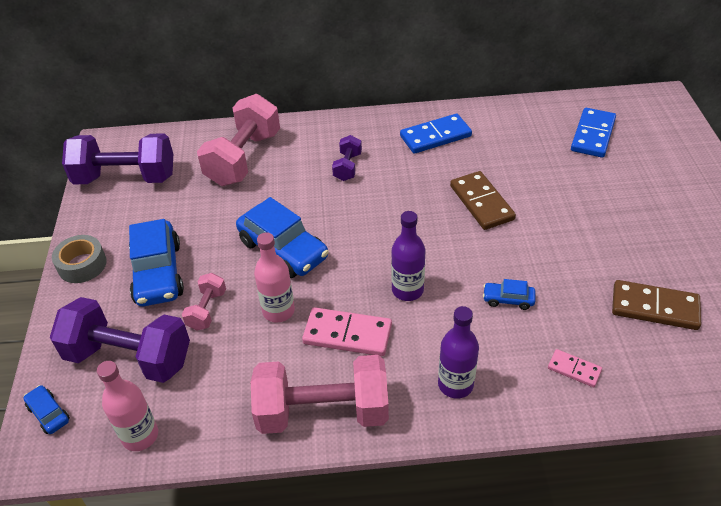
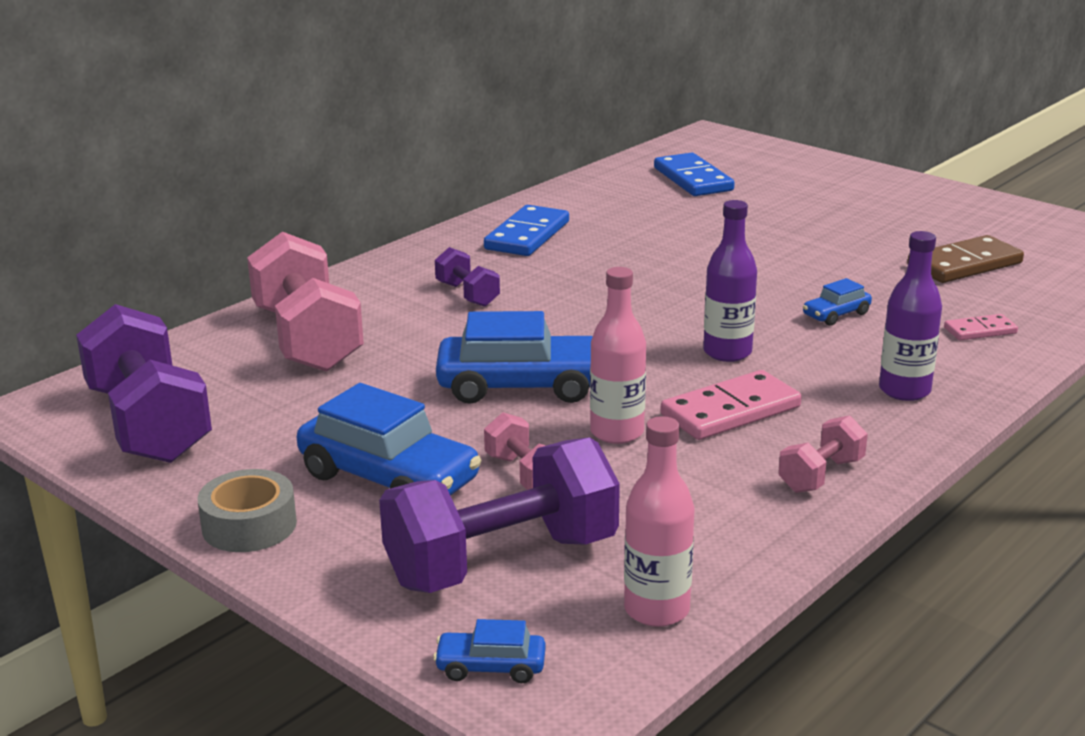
camera: 45 degrees left, 20 degrees down
purple dumbbell [62,133,173,184] -> purple dumbbell turned 75 degrees counterclockwise [76,304,212,463]
pink dumbbell [251,355,389,434] -> pink dumbbell [778,415,868,493], size x0.48
brown domino [450,171,516,230] -> none

